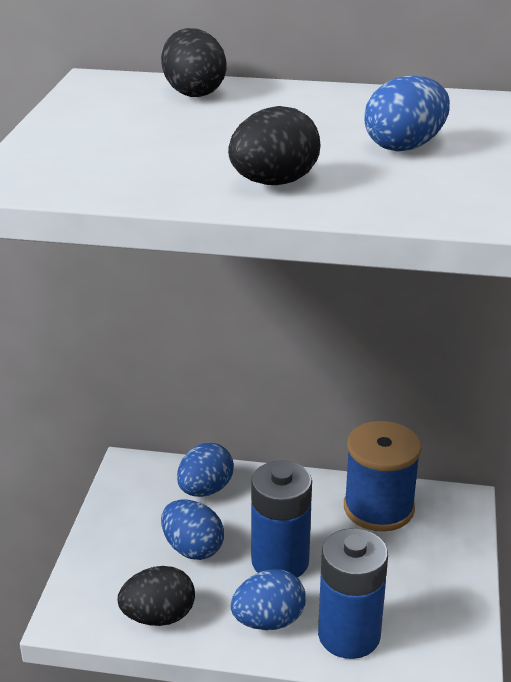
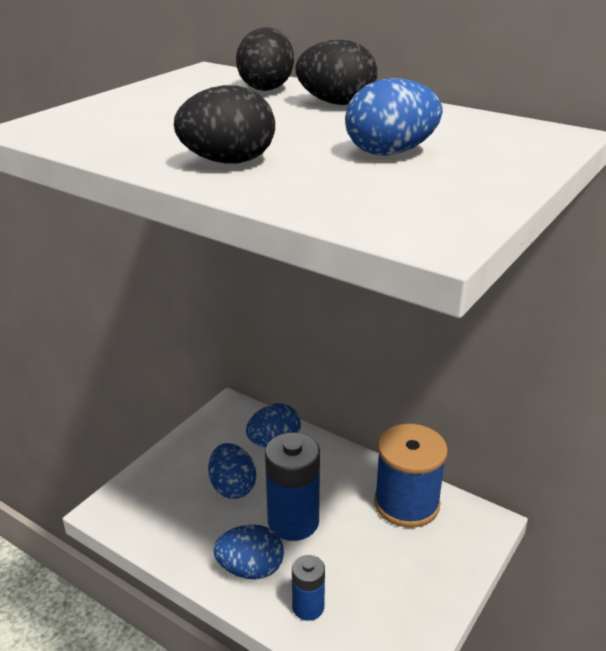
camera: 25 degrees right, 0 degrees up
black egg [118,566,195,626] -> black egg moved to [296,40,377,105]
blue battery [318,528,388,659] -> blue battery [292,555,325,621], size x0.55

